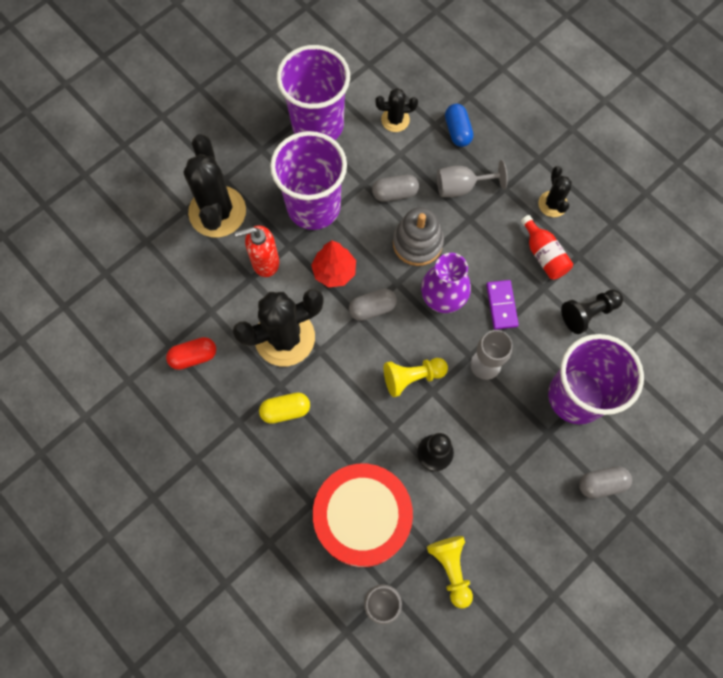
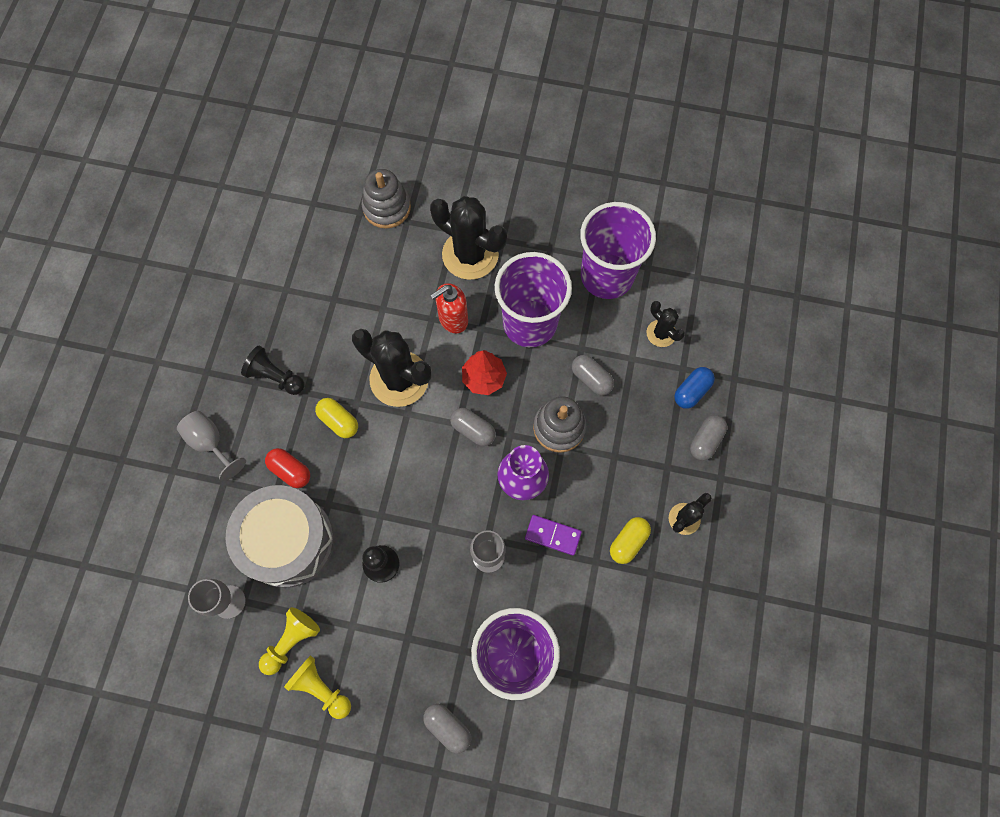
camera: 55 degrees right, 0 degrees up
red capsule [166,337,216,370] -> red capsule moved to [265,448,310,488]
black cactus [184,134,246,237] -> black cactus turned 75 degrees clockwise [430,196,507,280]
red soap dispenser [235,225,279,277] -> red soap dispenser turned 75 degrees counterclockwise [430,283,468,333]
red drum [313,463,413,567] -> grey drum [225,485,334,588]
yellow pawn [384,358,448,397] -> yellow pawn moved to [284,655,351,719]
grey goblet [437,160,508,197] -> grey goblet moved to [177,411,246,481]
purple domino [486,280,519,330] -> purple domino turned 60 degrees clockwise [525,515,582,556]
red bottle [521,215,573,280] -> yellow capsule [610,517,651,564]
black pawn [561,289,623,334] -> black pawn moved to [241,346,305,395]
none -> grey stacking toy [362,169,411,229]
none -> grey capsule [690,415,727,461]

